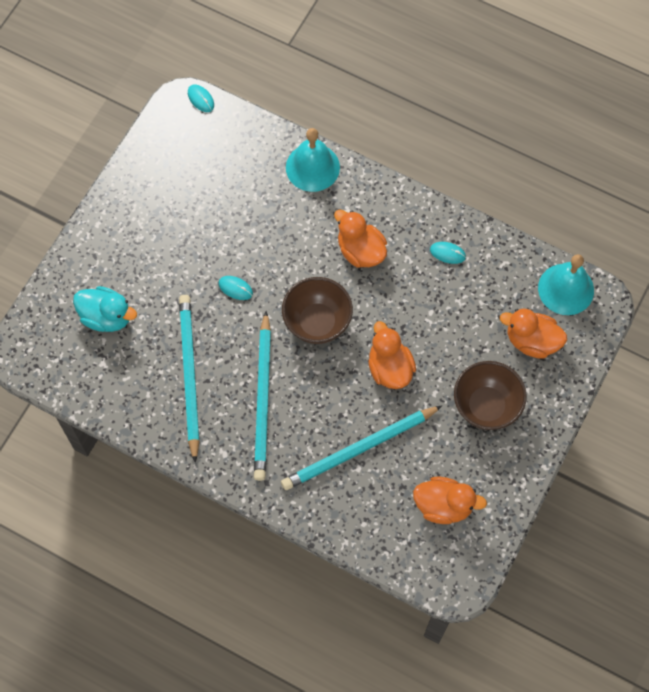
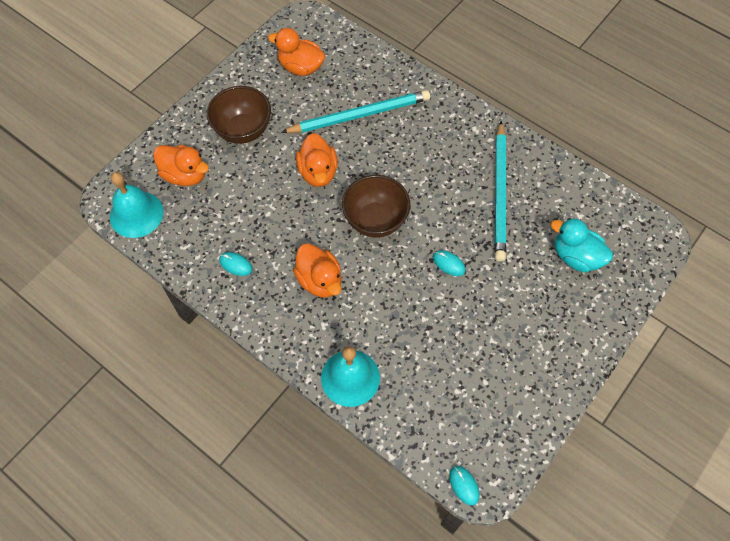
camera: 170 degrees left, 5 degrees down
turquoise pencil [254,311,271,481] -> none

